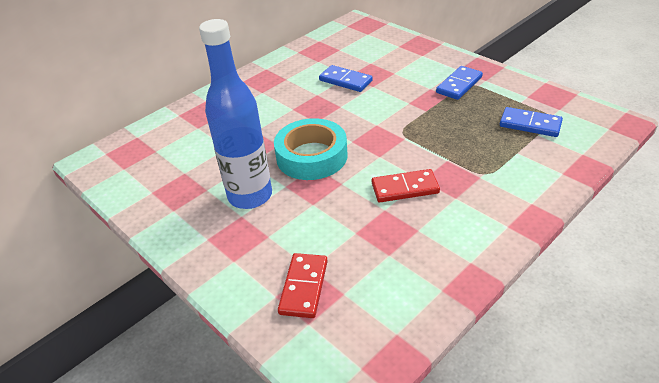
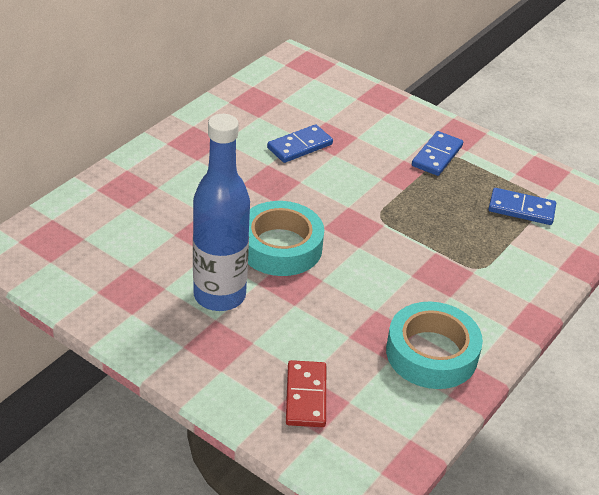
camera: 15 degrees left, 0 degrees up
blue domino [319,65,373,92] -> blue domino turned 60 degrees counterclockwise [267,124,333,163]
red domino [372,169,440,202] -> none
none -> turquoise tape [386,302,483,389]

